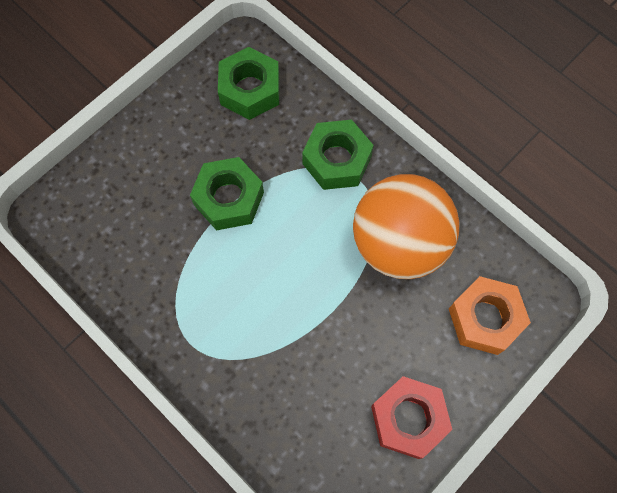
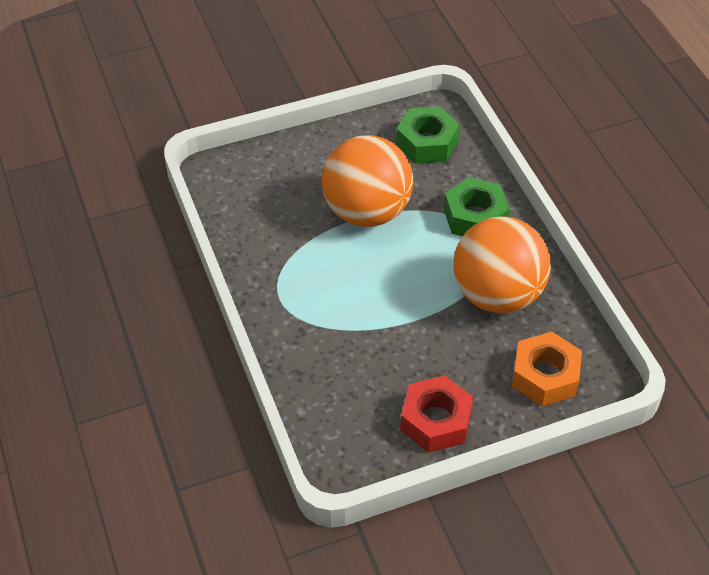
camera: 25 degrees right, 20 degrees down
green nut [190,157,264,230] -> orange ball [322,135,413,227]

